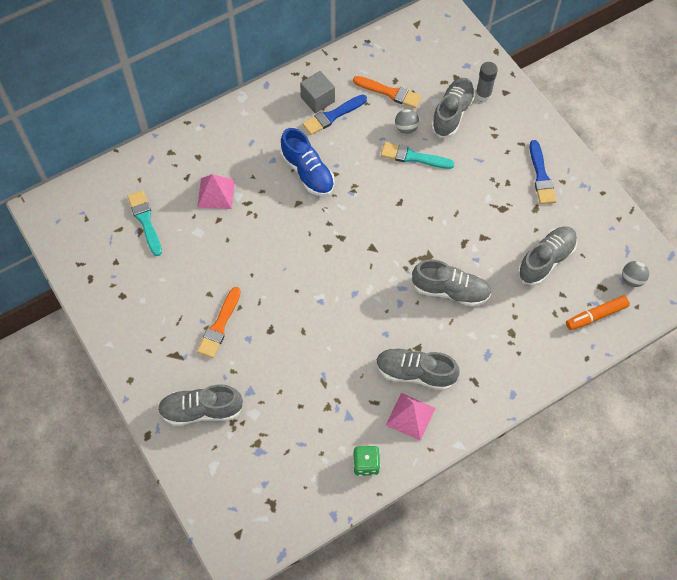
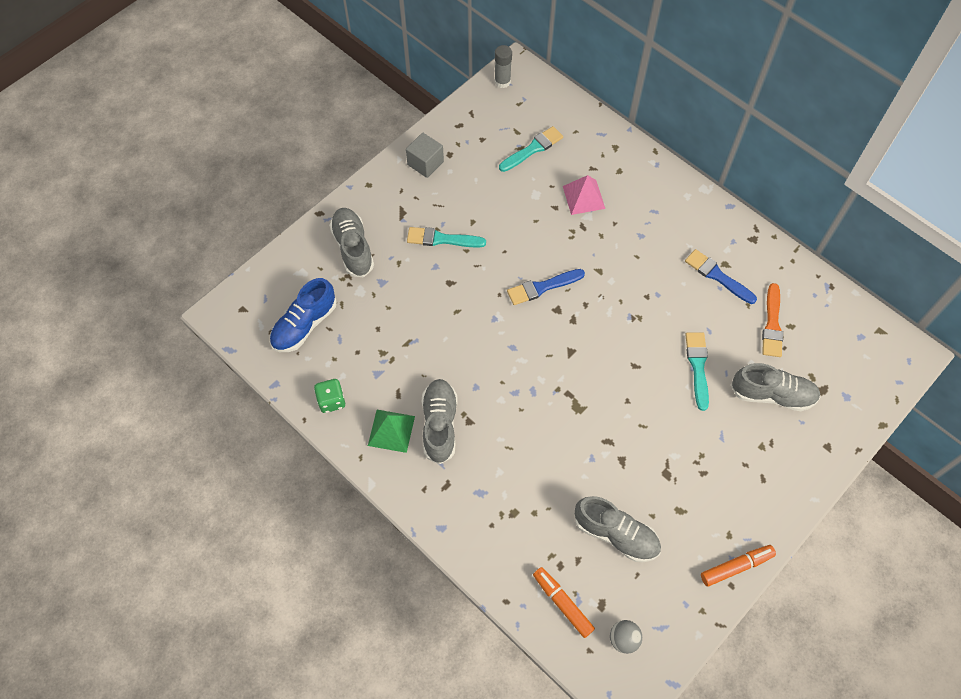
camera: 75 degrees right, 0 degrees up
orange brush [197,287,241,358] -> turquoise brush [407,227,486,248]
blue shoe [281,128,335,196] -> blue shoe moved to [270,278,337,352]
grey cube [300,71,335,113] -> grey cube moved to [406,133,444,178]
pink pyramid [386,393,435,441] -> green pyramid [368,410,415,453]
grey ball [395,109,419,134] -> none
grey shoe [412,259,491,307] -> none
grey glue stick [476,62,498,101] -> grey glue stick moved to [495,45,512,88]
blue brush [530,140,556,204] -> blue brush moved to [507,269,585,305]
none -> orange marker [701,545,776,586]

